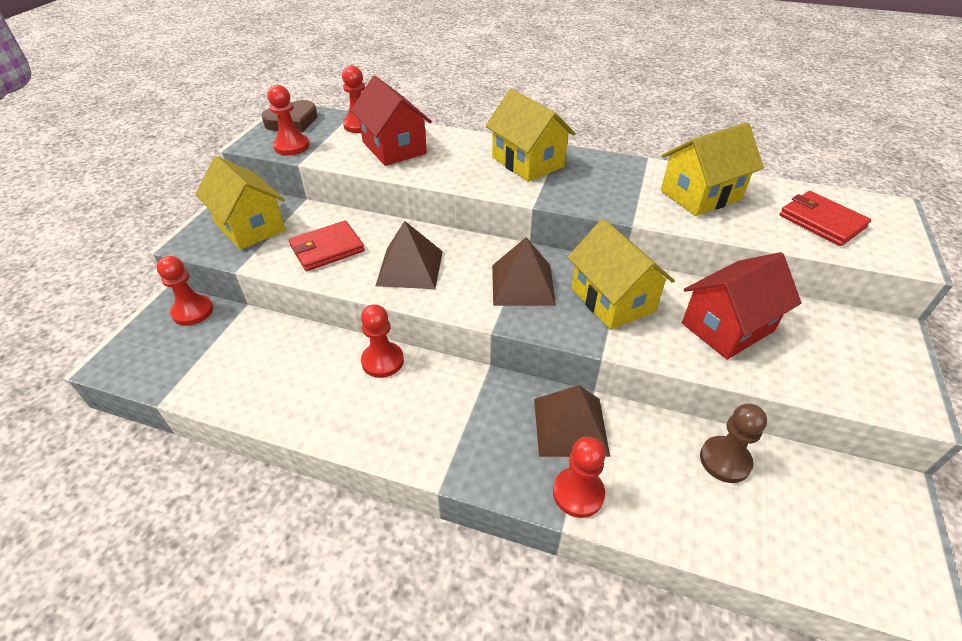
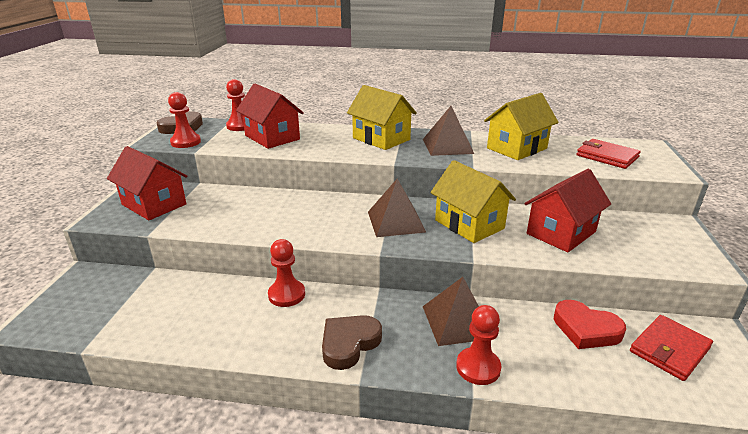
camera: 10 degrees left, 15 degrees down
red pawn [157,256,213,326] -> none
yellow house [195,156,286,250] -> red house [107,146,187,220]
red wallet [289,221,365,271] -> red wallet moved to [630,315,713,381]
brown pyramid [376,221,443,289] -> brown pyramid moved to [423,106,474,156]
brown pawn [700,404,767,483] -> red heart [554,300,626,349]
none -> brown heart [322,315,382,370]

